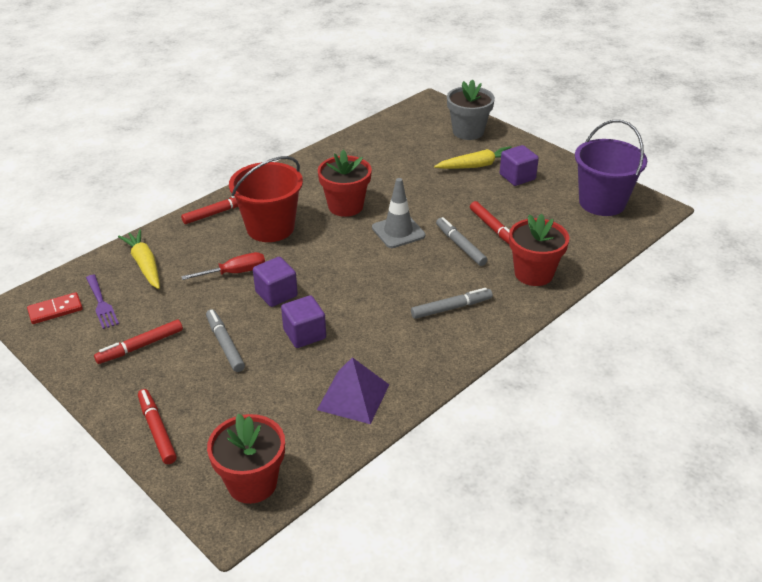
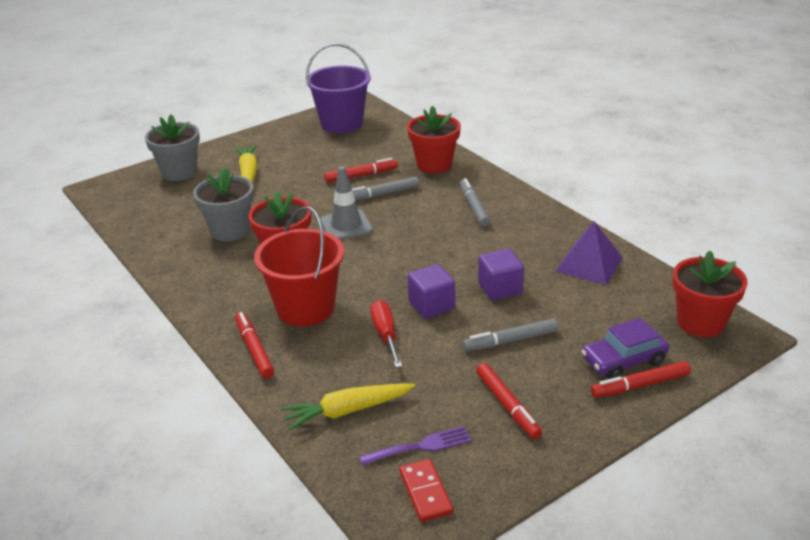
camera: 80 degrees left, 5 degrees down
purple cube [500,145,539,186] -> none
none -> grey flower pot [193,168,254,241]
none -> purple car [581,318,669,379]

